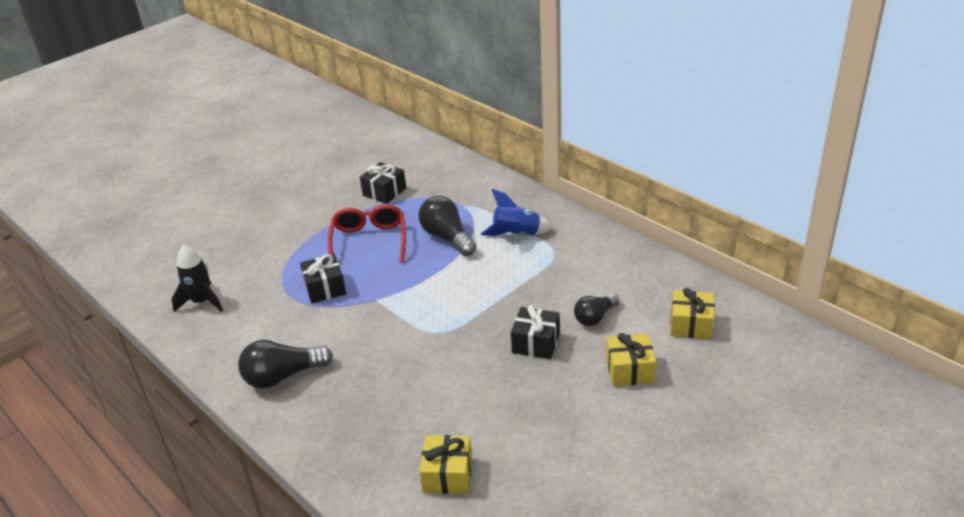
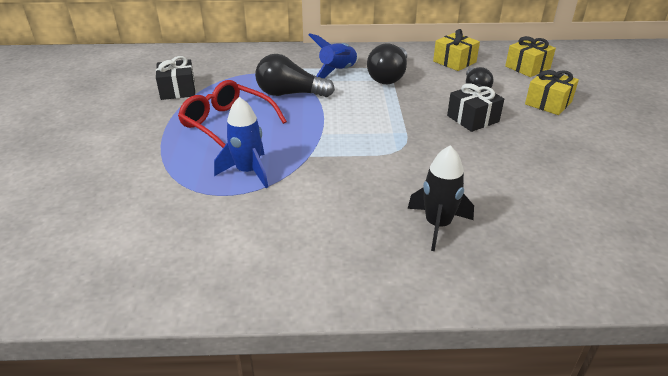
camera: 50 degrees left, 0 degrees up
black rocket [172,245,223,312] -> black rocket moved to [407,145,474,251]
black light bulb [238,340,333,389] -> black light bulb moved to [367,43,407,84]
black gift [300,254,346,303] -> blue rocket [214,97,268,188]
yellow gift [419,435,472,494] -> yellow gift moved to [433,29,480,71]

